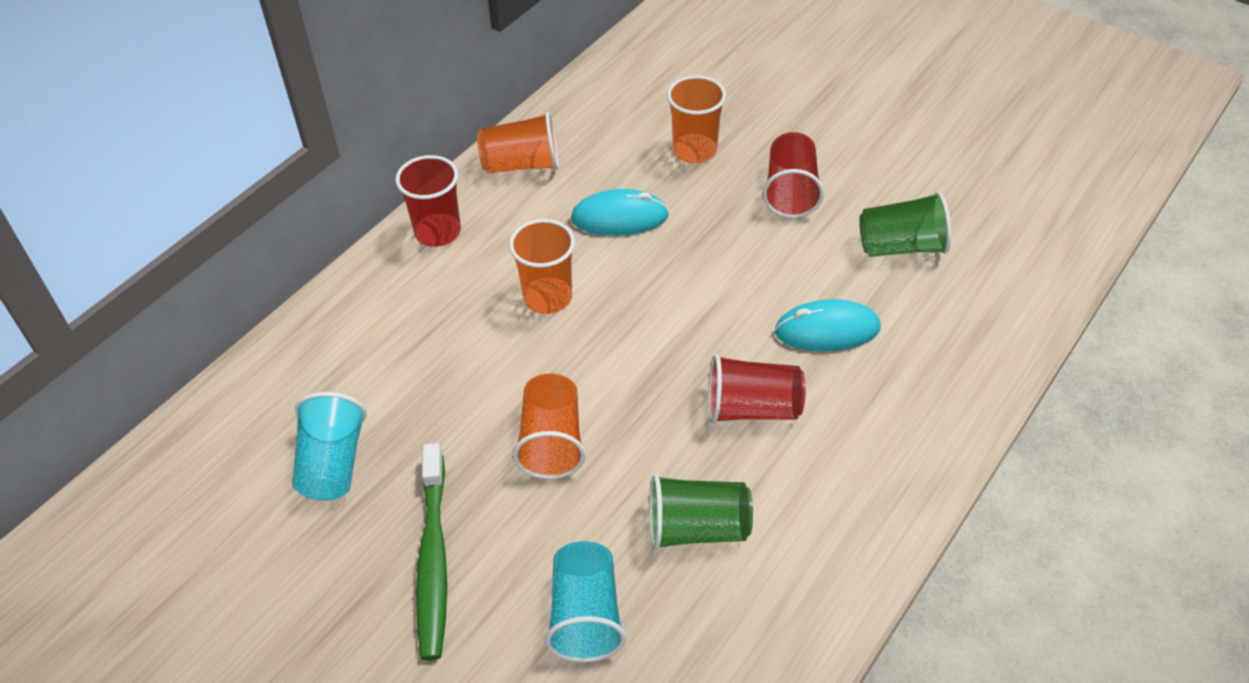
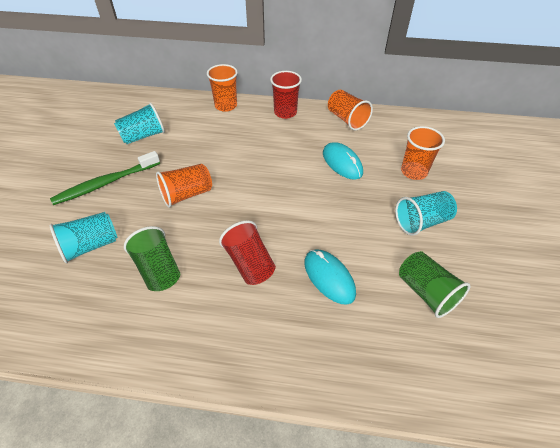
camera: 60 degrees right, 0 degrees up
orange cup [509,219,575,314] -> orange cup moved to [207,64,238,112]
red cup [763,132,824,218] -> turquoise cup [395,191,457,236]

